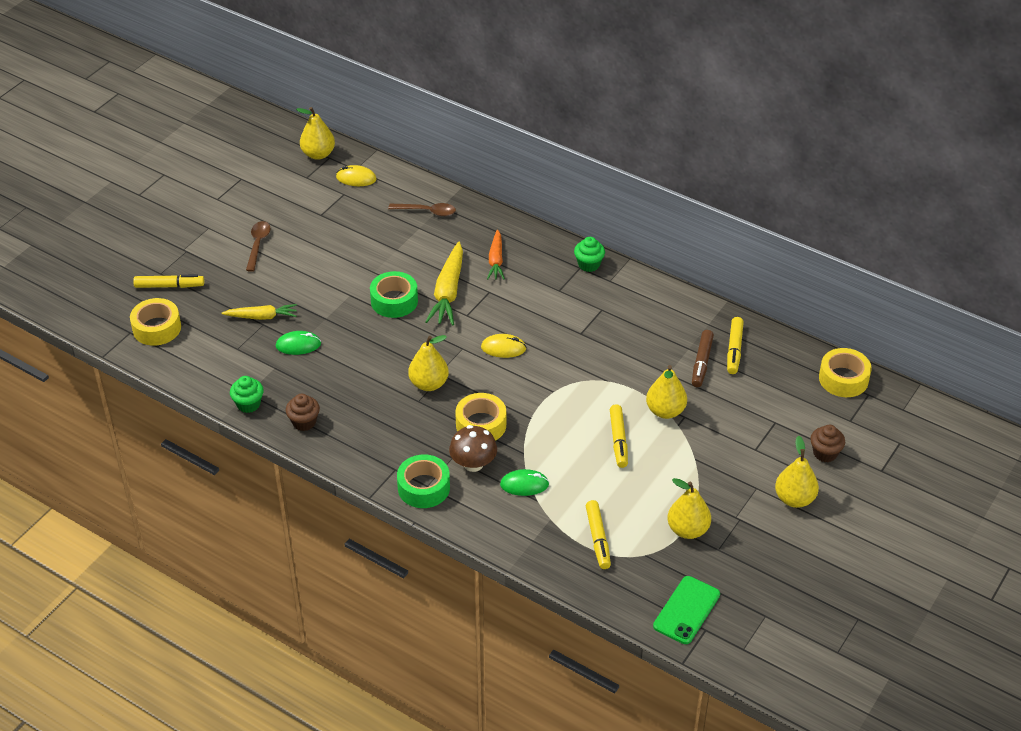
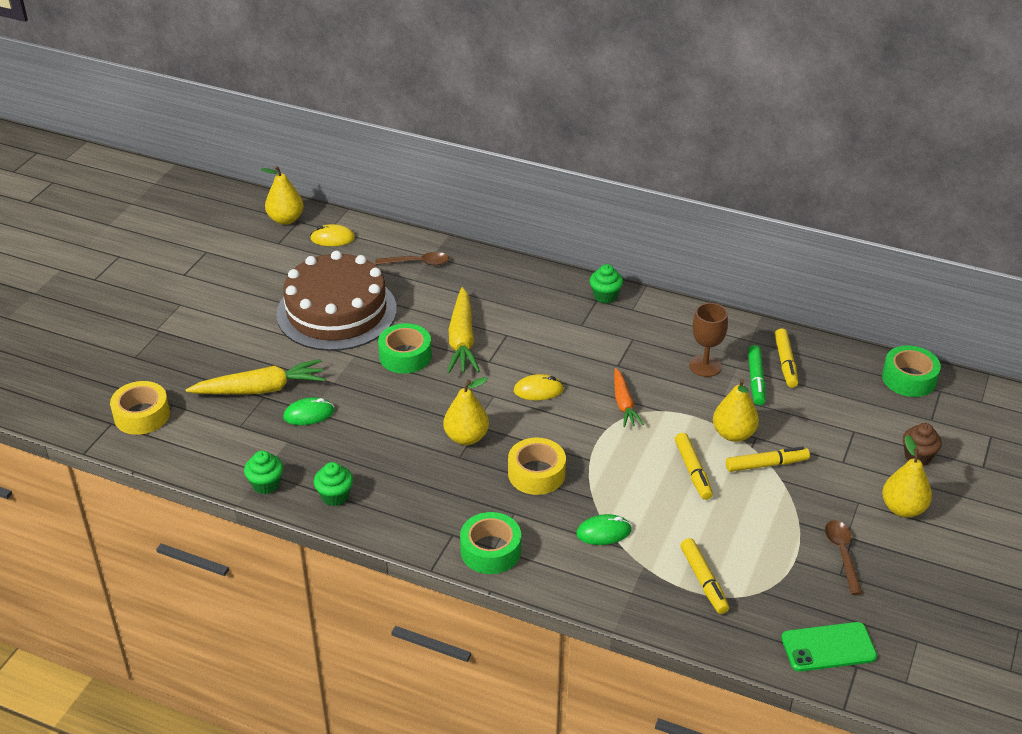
camera: 10 degrees left, 5 degrees down
yellow marker [133,274,204,288] -> yellow marker moved to [726,446,810,472]
yellow carrot [221,304,297,320] -> yellow carrot [186,359,325,394], size x1.61
brown spoon [246,221,271,272] -> brown spoon moved to [825,520,862,595]
brown cupcake [286,394,320,431] -> green cupcake [314,462,353,506]
brown mushroom [449,425,497,472] -> none
orange carrot [487,230,505,279] -> orange carrot moved to [614,368,644,427]
green phone [653,576,720,644] -> green phone turned 60 degrees clockwise [781,622,877,672]
yellow pear [667,478,711,539] -> none
brown marker [692,330,714,387] -> green marker [748,345,765,405]
yellow tape [819,348,872,397] -> green tape [882,345,941,397]
none -> brown cake [276,251,397,351]
none -> brown goblet [689,303,728,377]

